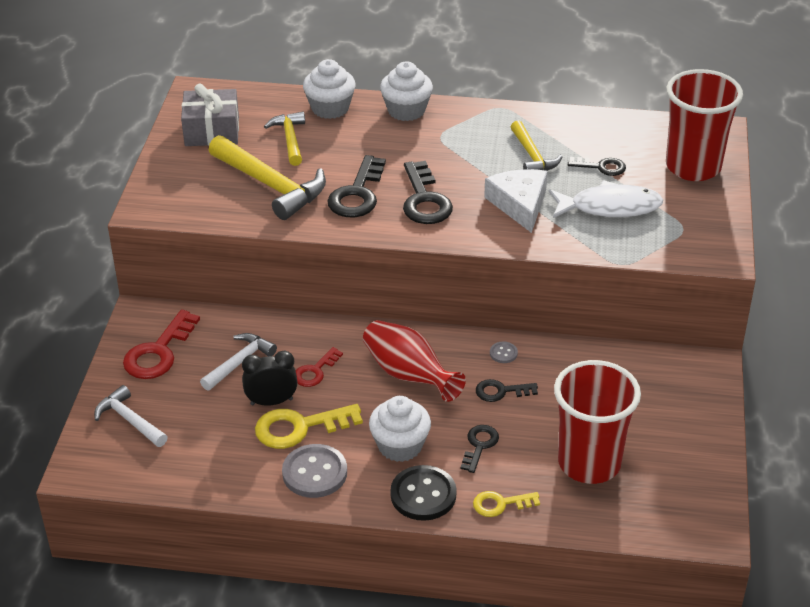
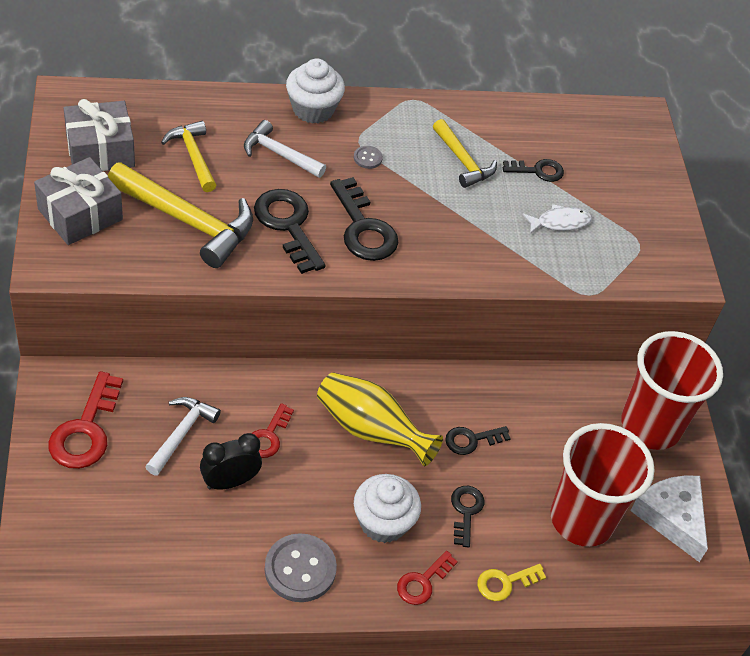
camera: 20 degrees left, 10 degrees up
white hammer [94,385,168,447] -> white hammer moved to [244,120,326,178]
yellow key [255,404,363,449] -> none
white cupcake [303,59,356,119] -> none
black key [327,155,386,217] -> black key turned 150 degrees clockwise [254,189,326,274]
red vase [363,320,466,402] -> yellow vase [317,372,443,466]
black button [390,465,457,521] -> red key [397,551,458,605]
white cheese [484,169,548,233] -> white cheese moved to [630,475,708,562]
grey button [490,342,518,363] -> grey button moved to [354,146,383,169]
white fish [549,180,663,218] -> white fish [522,204,592,234], size x0.58
red cup [666,69,743,181] -> red cup moved to [621,331,723,450]
none -> grey gift [34,157,123,245]

